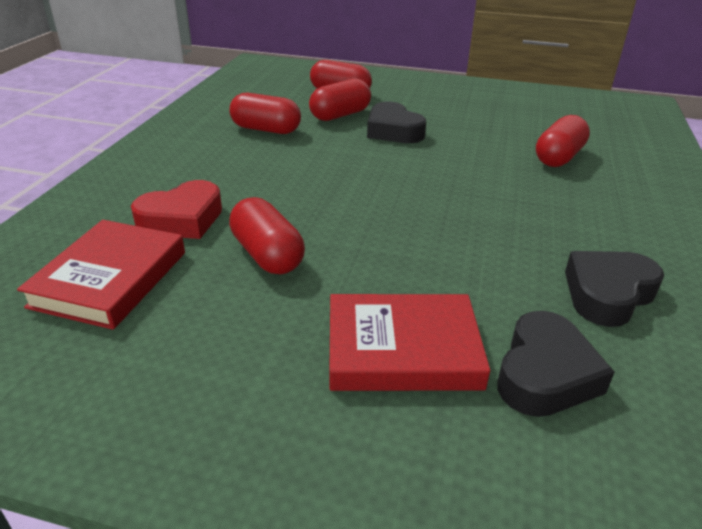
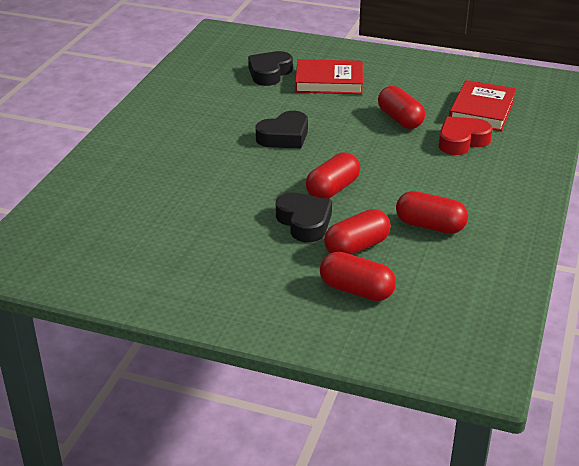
camera: 175 degrees left, 0 degrees up
red capsule [536,115,590,167] -> red capsule moved to [306,152,360,199]
black heart [565,251,664,327] -> black heart moved to [256,111,308,148]

